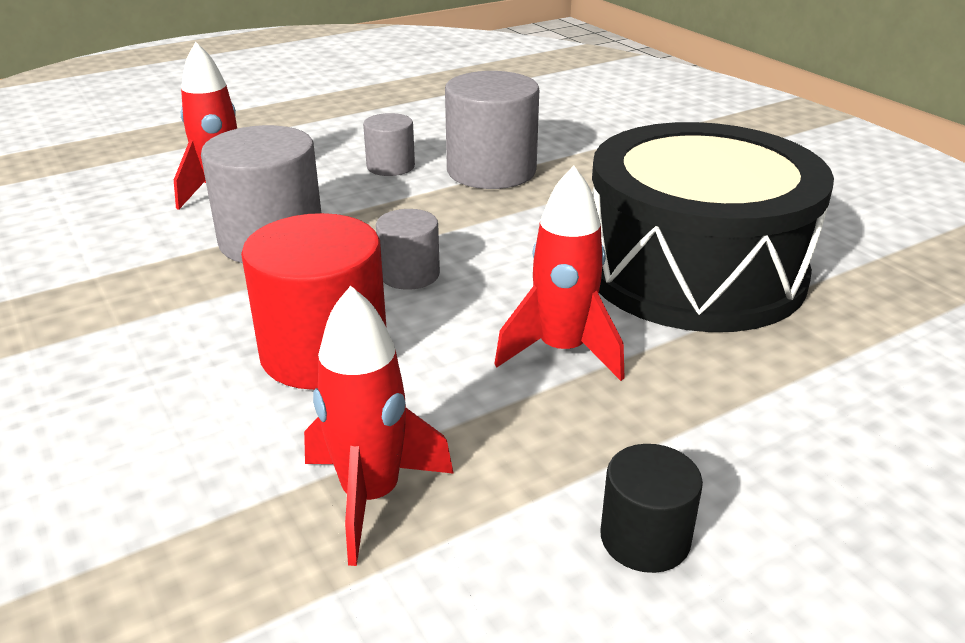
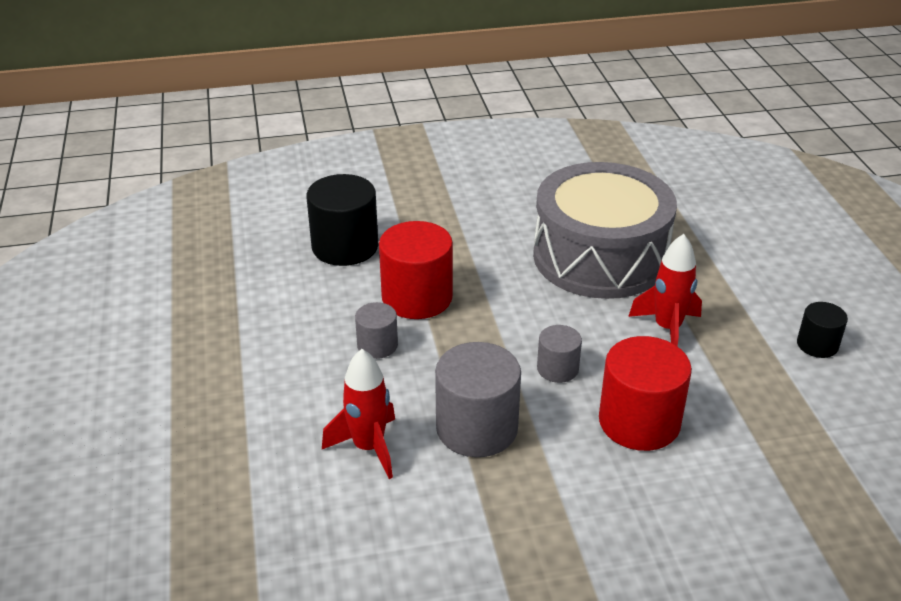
camera: 70 degrees left, 5 degrees up
red rocket [304,286,454,566] -> none
grey cylinder [445,71,539,189] -> red cylinder [379,221,453,319]
black drum [592,122,834,332] -> grey drum [533,162,677,299]
none -> black cylinder [306,174,378,266]

